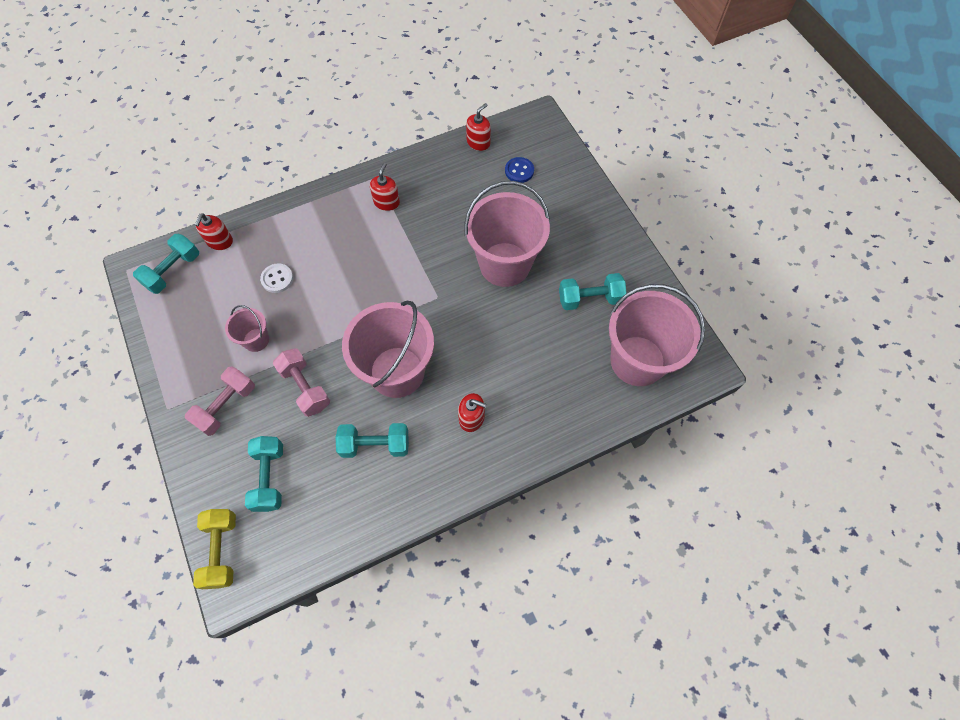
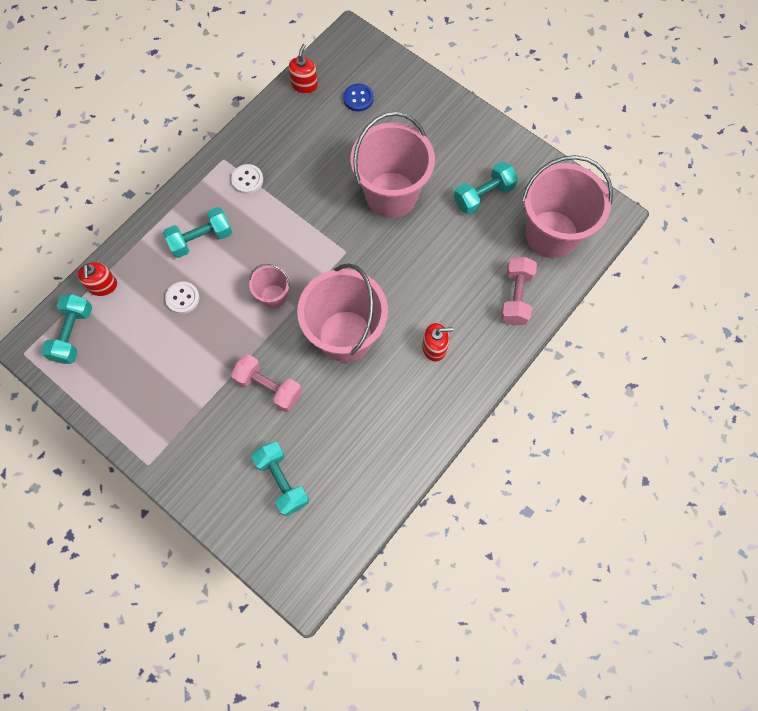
camera: 25 degrees left, 5 degrees up
pink dumbbell [185,366,255,436] -> pink dumbbell moved to [501,257,537,325]
yellow dumbbell [193,509,236,589] -> none
pink bucket [225,305,269,352] -> pink bucket moved to [249,264,290,309]
turquoise dumbbell [335,423,409,458] -> turquoise dumbbell moved to [163,207,232,258]
red soap dispenser [370,163,400,211] -> white button [231,164,263,194]

